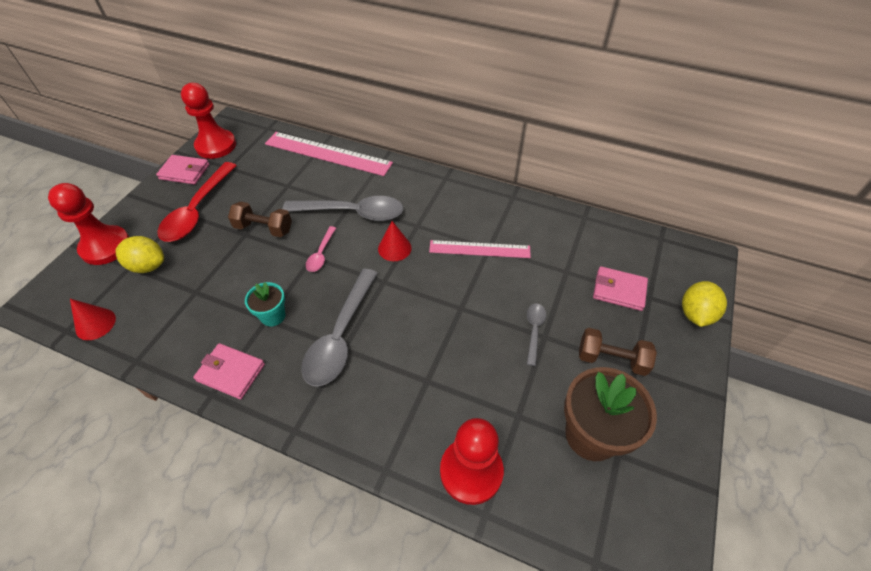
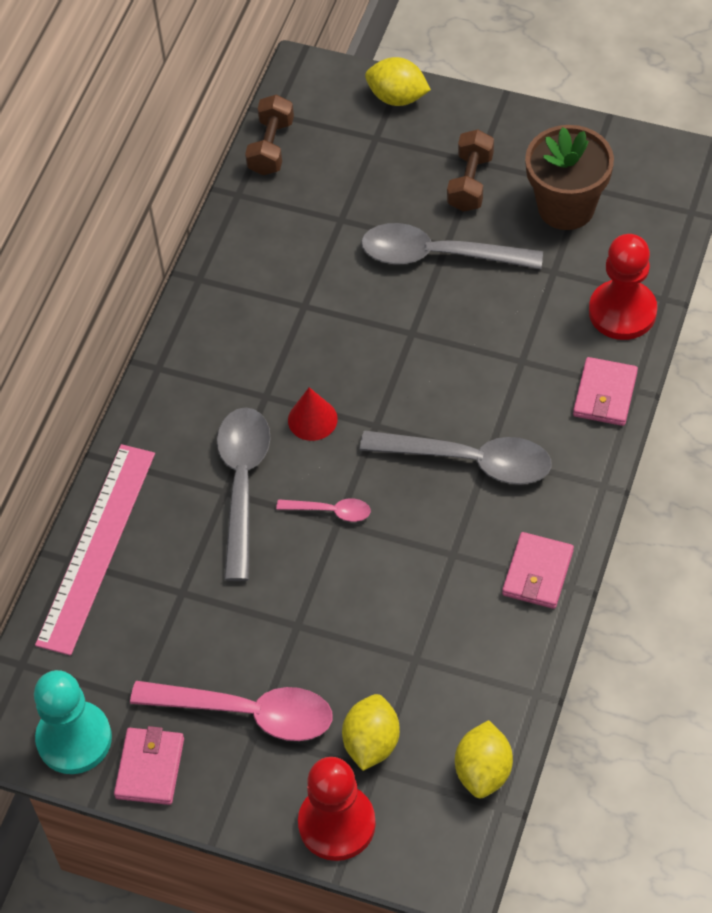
camera: 90 degrees left, 5 degrees up
red cone [70,299,116,340] -> yellow lemon [455,720,513,798]
red spoon [157,162,237,242] -> pink spoon [130,681,332,741]
red pawn [181,83,236,159] -> turquoise pawn [34,670,112,774]
brown dumbbell [228,201,292,237] -> brown dumbbell moved to [245,94,294,175]
turquoise flower pot [245,282,285,327] -> none
pink ruler [429,240,531,258] -> none
grey spoon [527,304,546,366] -> grey spoon [361,223,543,269], size x2.06
pink wallet [593,266,648,311] -> pink wallet moved to [573,357,638,426]

